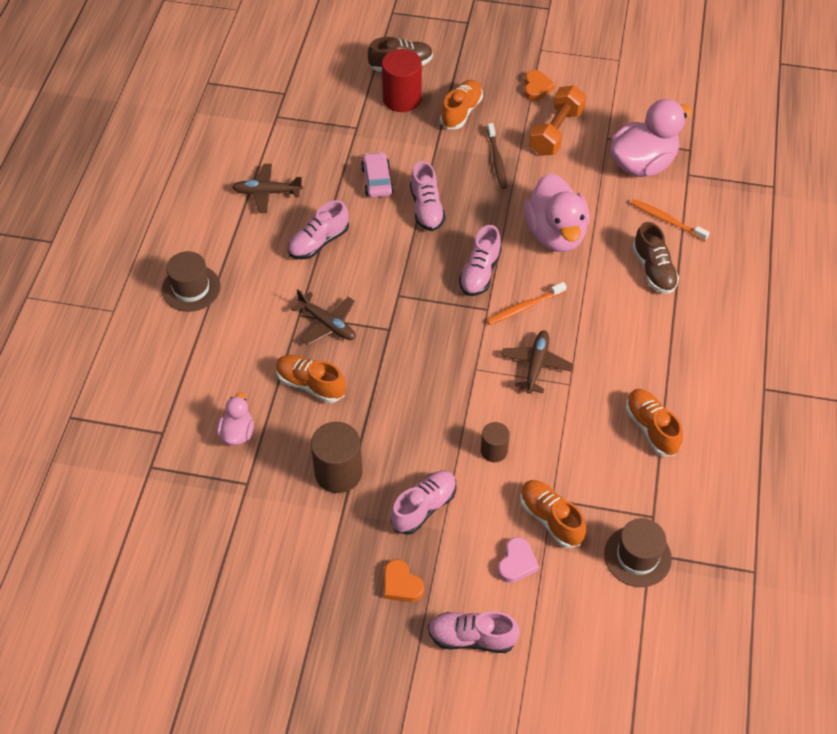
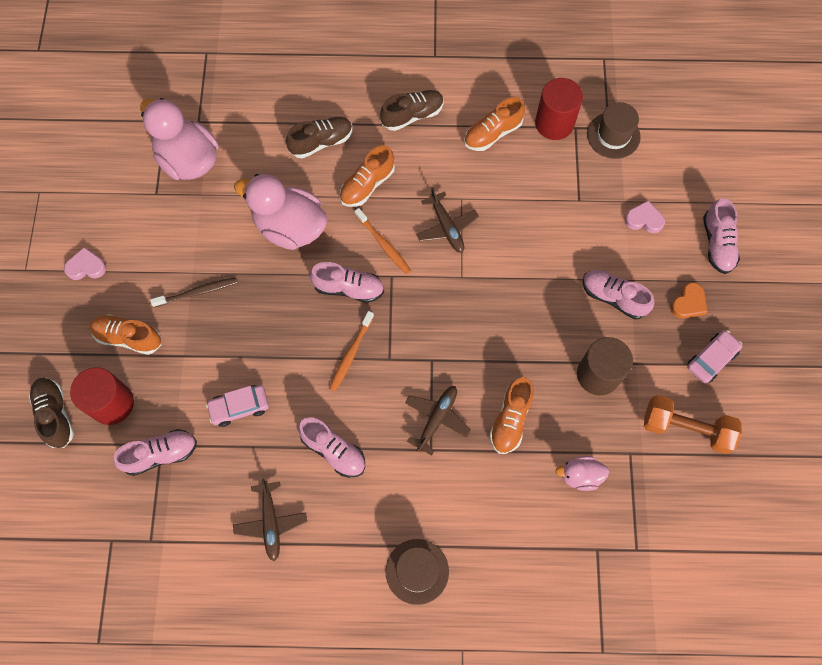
camera: 100 degrees left, 15 degrees up
pink shoe [410,161,445,231] -> pink shoe moved to [113,429,197,476]
brown cylinder [481,422,510,462] -> none
brown plane [501,330,573,394] -> brown plane turned 120 degrees counterclockwise [416,187,479,253]
orange shoe [520,480,586,548] -> orange shoe moved to [340,145,395,207]
orange heart [524,70,555,101] -> pink heart [64,247,106,280]
pink duck [524,173,589,252] -> pink duck turned 135 degrees counterclockwise [234,174,328,250]
orange dumbbell [529,86,586,156] -> orange dumbbell moved to [644,395,742,454]
orange toothbrush [631,199,710,241] -> orange toothbrush moved to [329,311,374,392]
none -> brown shoe [380,90,444,131]
none -> red cylinder [535,78,583,140]
none -> pink car [687,330,742,383]

